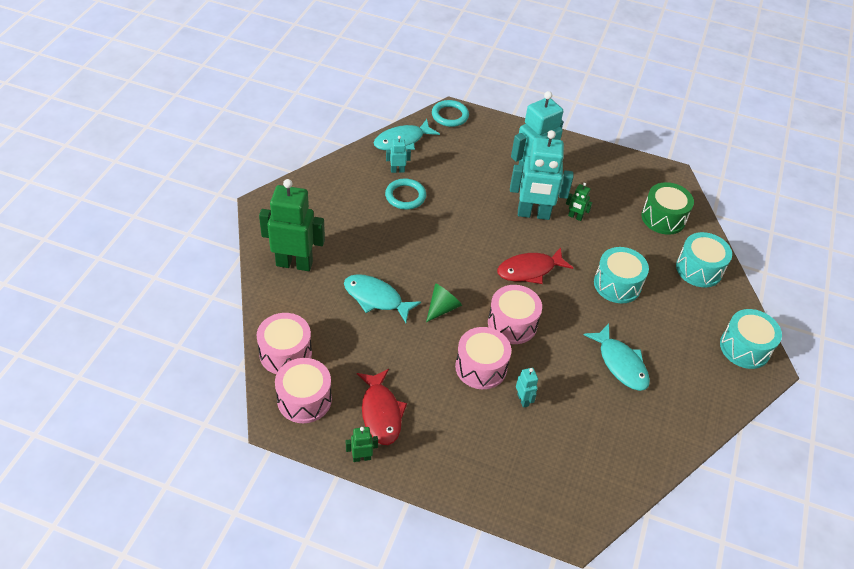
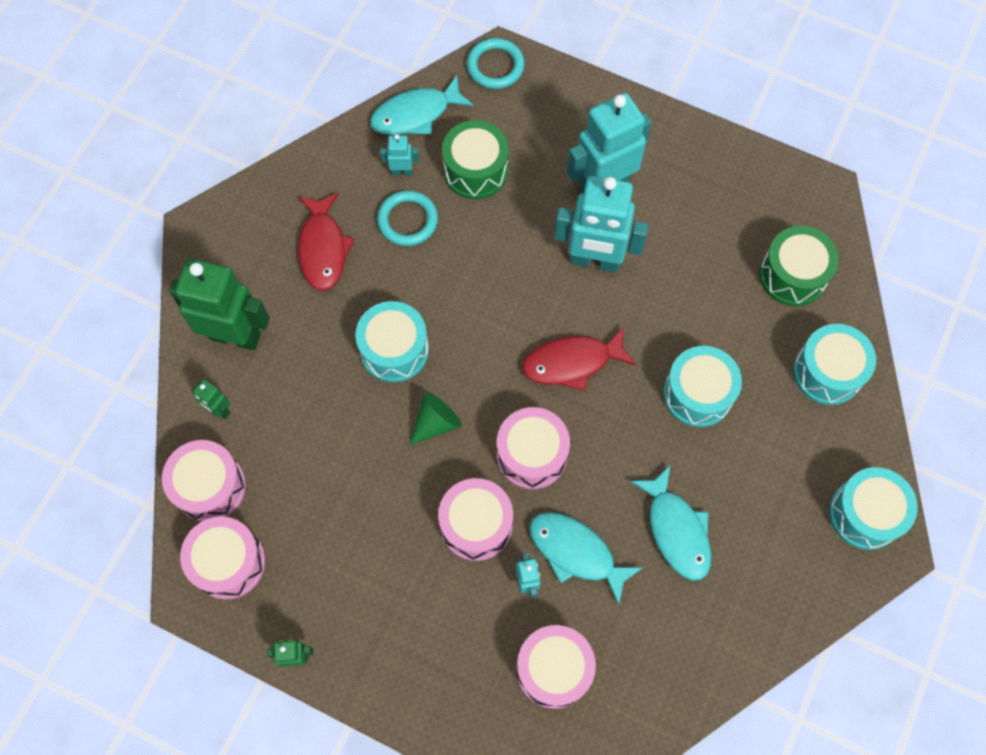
camera: 10 degrees right, 20 degrees up
turquoise fish [344,274,421,323] -> turquoise fish moved to [529,512,643,606]
red fish [357,369,407,445] -> red fish moved to [298,193,355,291]
green robot [566,183,592,221] -> green robot moved to [192,379,231,419]
none -> turquoise drum [355,301,429,382]
none -> green drum [442,120,509,199]
none -> pink drum [516,625,596,709]

